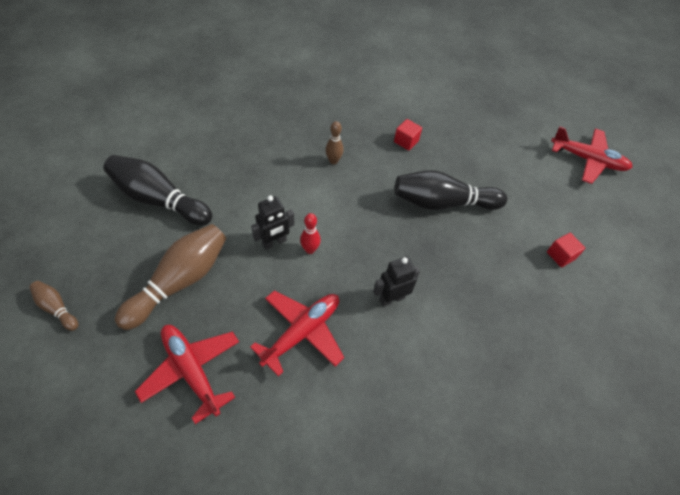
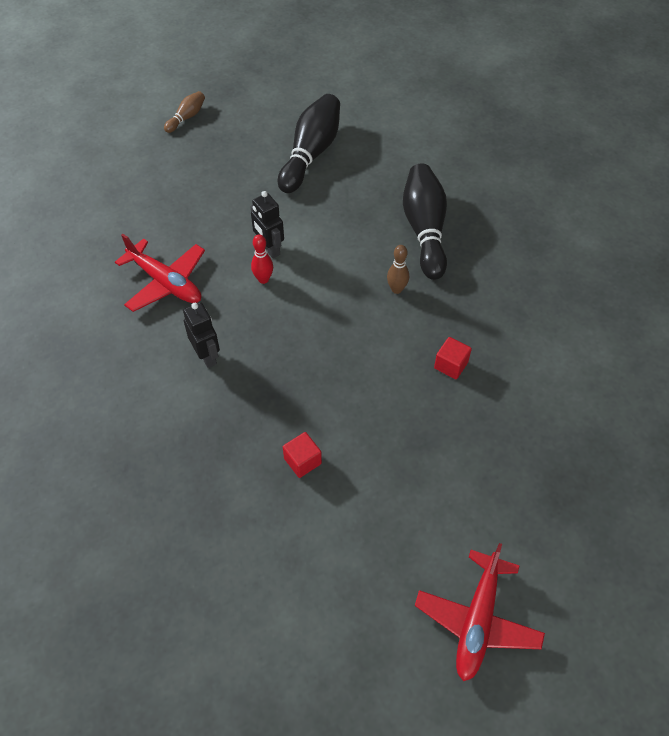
camera: 90 degrees right, 0 degrees up
brown bowling pin [115,224,226,330] -> none
red plane [135,325,239,424] -> none
black bowling pin [394,170,507,210] -> black bowling pin moved to [403,164,447,280]
red cube [547,233,585,267] -> red cube moved to [283,432,322,478]

